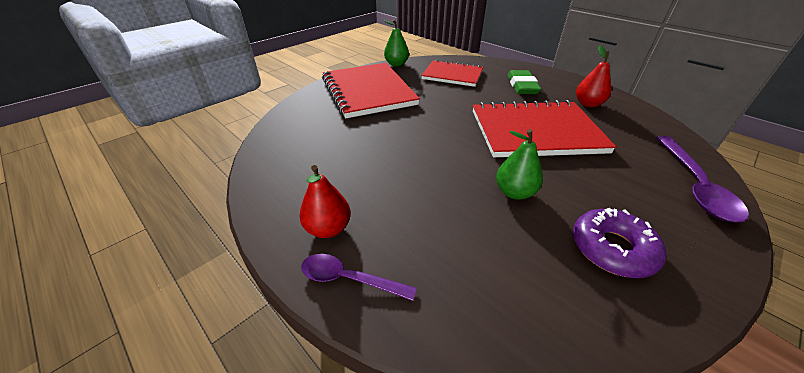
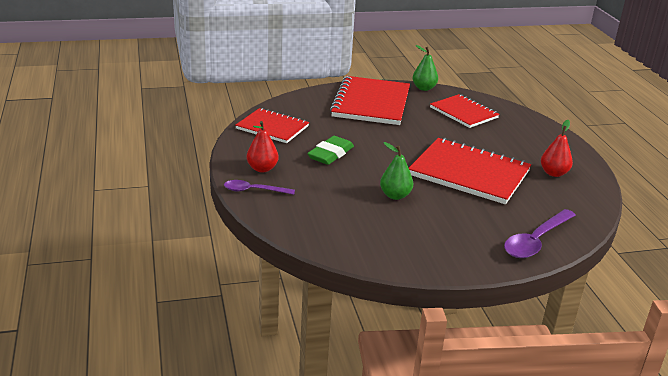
camera: 30 degrees right, 10 degrees down
purple spoon [301,254,417,301] -> purple spoon turned 45 degrees counterclockwise [224,180,295,195]
green eraser [507,70,541,94] -> green eraser moved to [307,136,354,165]
purple donut [573,208,666,278] -> none
none -> red notebook [235,108,309,143]

